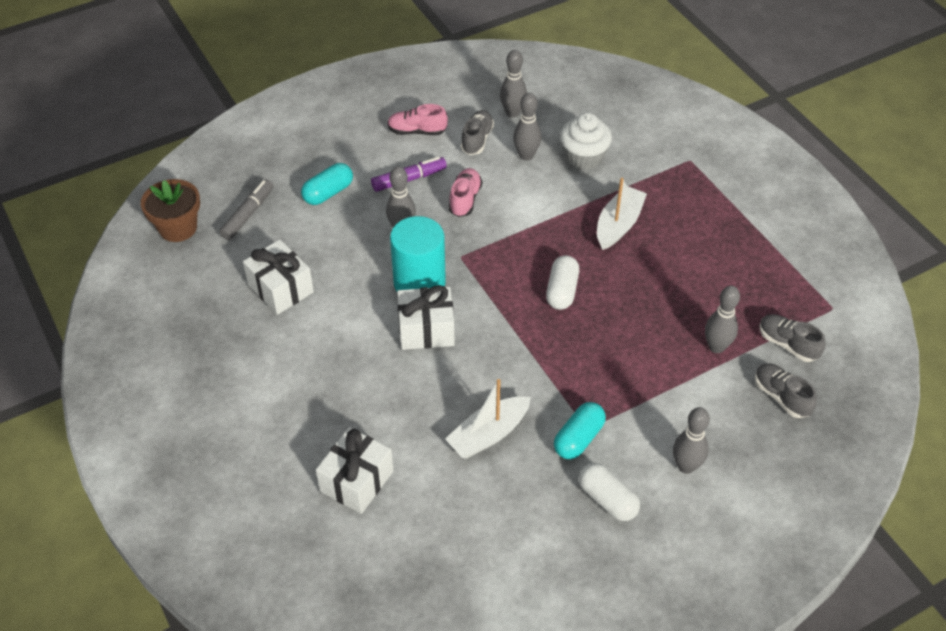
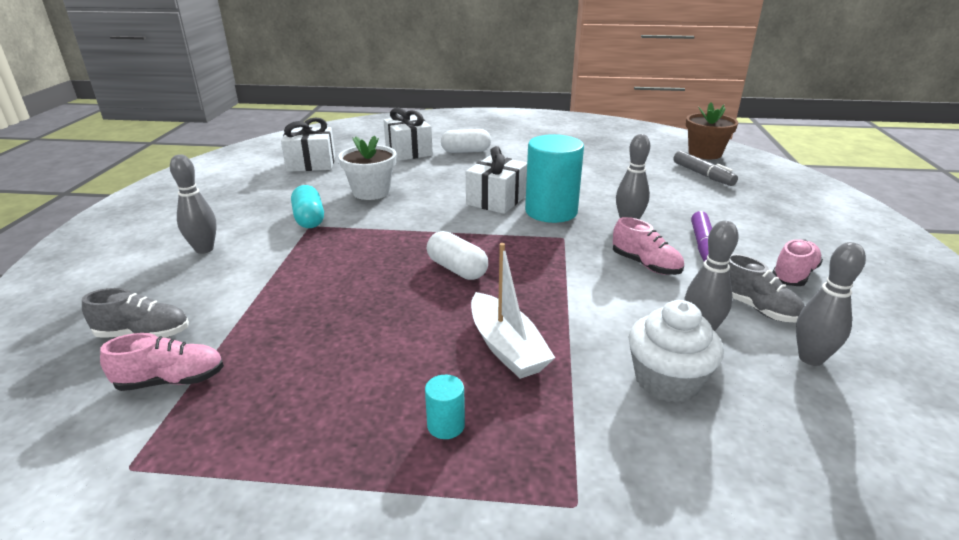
camera: 125 degrees right, 20 degrees down
white gift [243,239,314,315] -> white gift moved to [281,117,335,172]
turquoise capsule [301,163,353,205] -> none
white boat [445,379,531,459] -> white flower pot [338,136,396,200]
white capsule [579,463,640,521] -> white capsule moved to [441,129,491,153]
grey bowling pin [705,286,740,353] -> none
grey shoe [759,314,825,362] -> pink shoe [100,333,224,391]
none -> turquoise cylinder [425,375,465,439]

